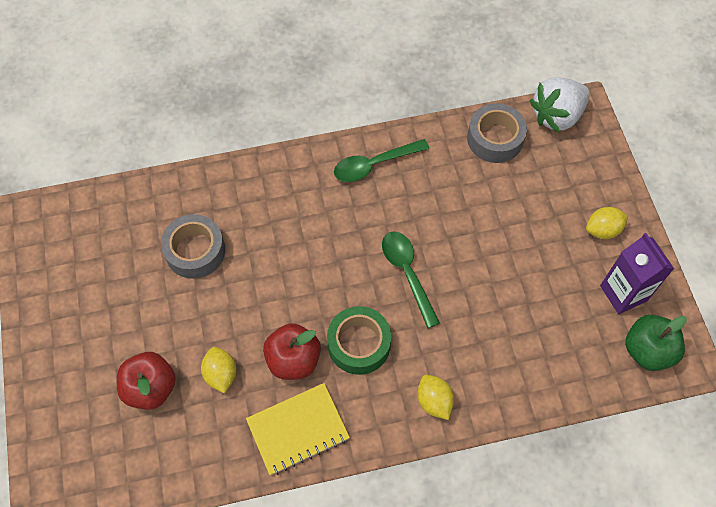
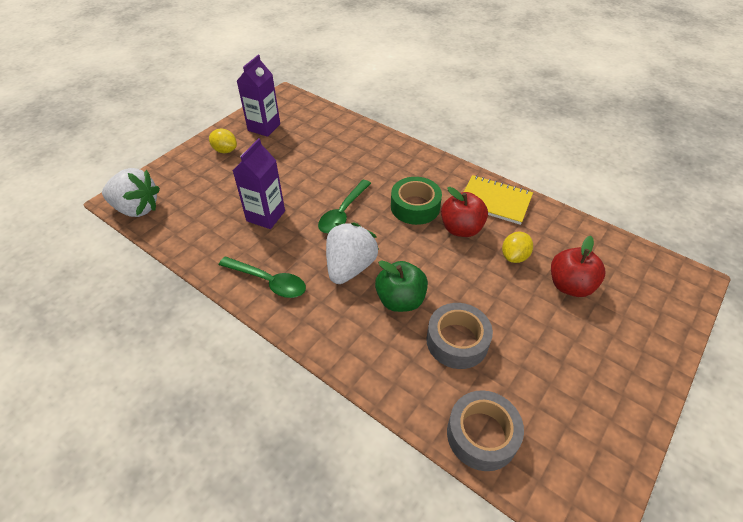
camera: 130 degrees left, 15 degrees down
yellow lemon [417,375,454,420] -> none
grey tape [467,103,527,163] -> grey tape moved to [447,390,524,471]
green apple [625,315,687,371] -> green apple moved to [375,260,428,312]
none -> purple carton [233,138,285,229]
none -> white strawberry [326,223,379,284]

